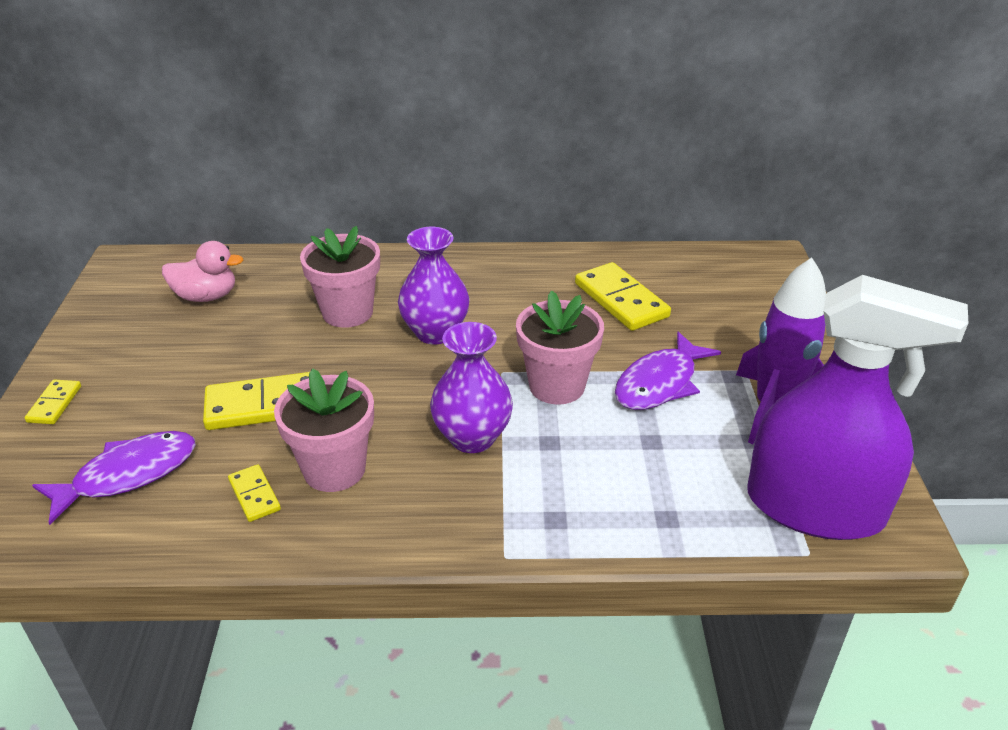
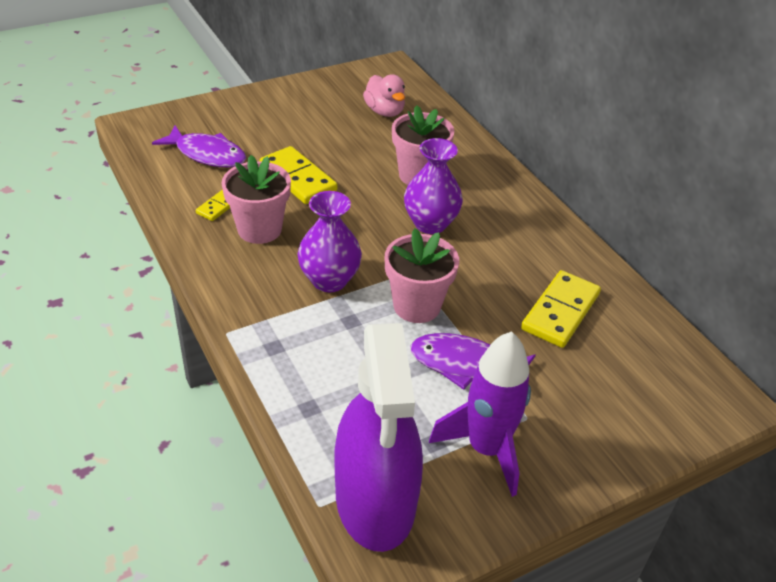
camera: 60 degrees right, 5 degrees up
yellow domino [25,380,81,424] -> none

